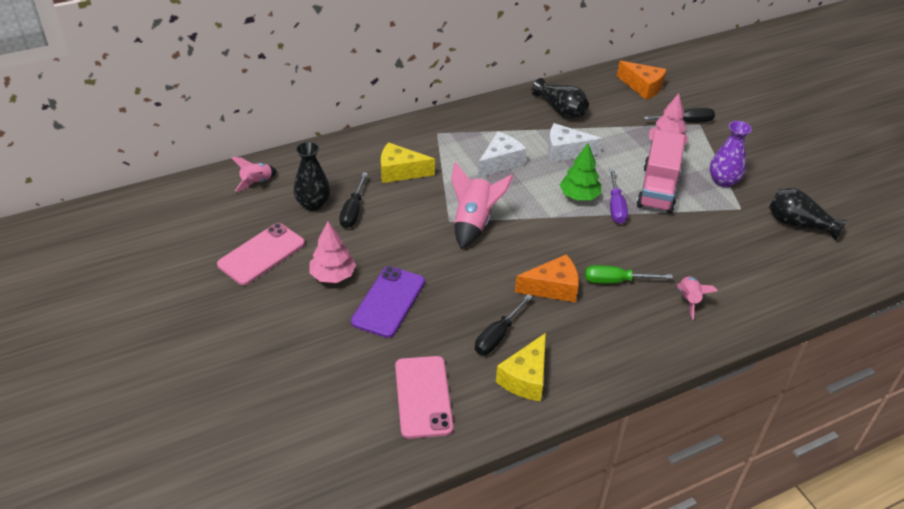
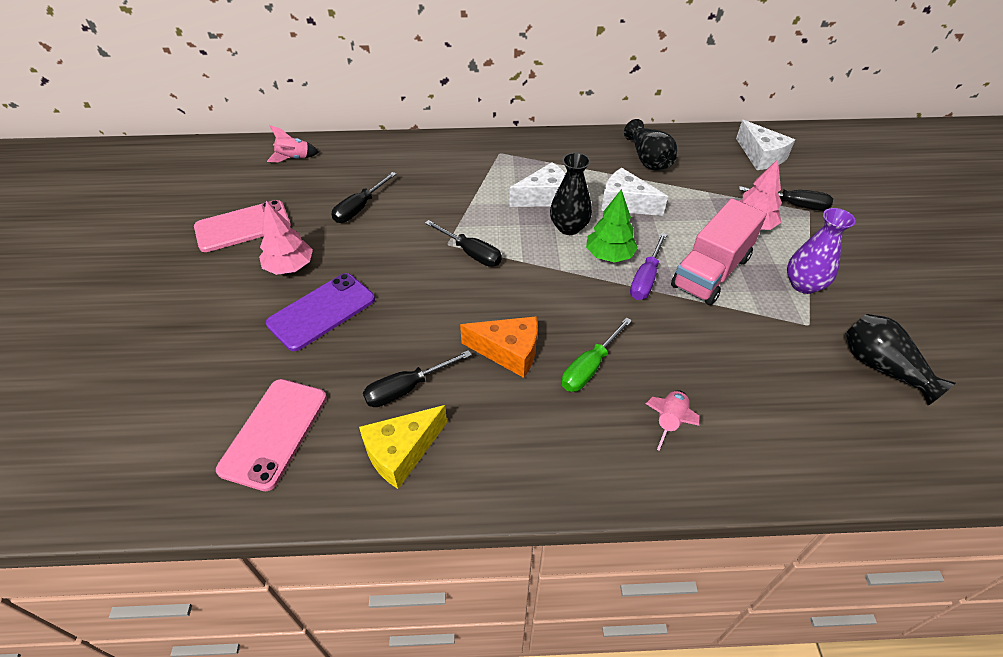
camera: 25 degrees right, 5 degrees up
black vase [293,142,330,211] -> black vase moved to [550,153,592,235]
yellow cheese [381,142,435,183] -> none
pink rocket [451,162,513,249] -> black screwdriver [425,220,502,267]
green screwdriver [585,265,673,284] -> green screwdriver turned 75 degrees counterclockwise [562,317,632,392]
orange cheese [617,61,667,100] -> white cheese [736,120,795,170]

